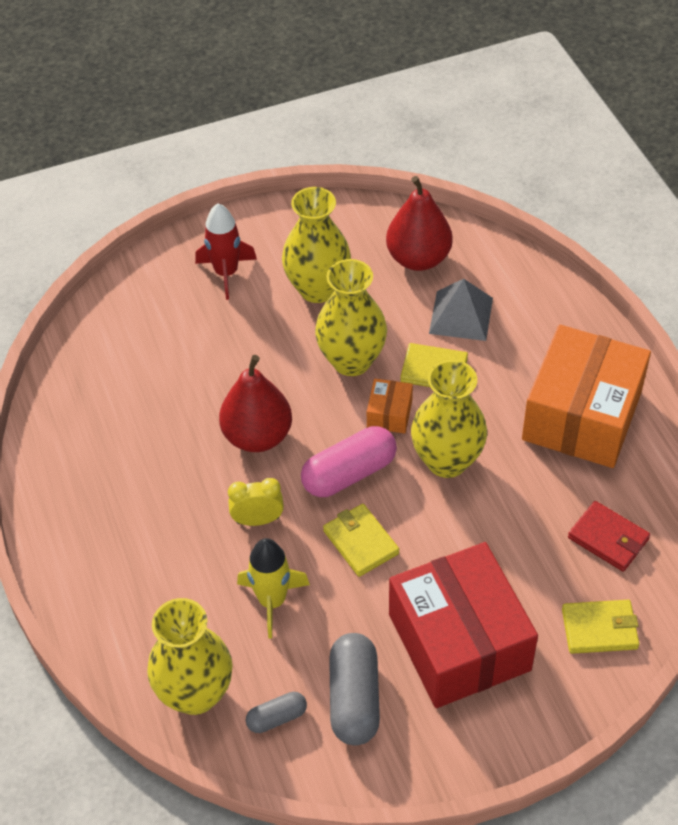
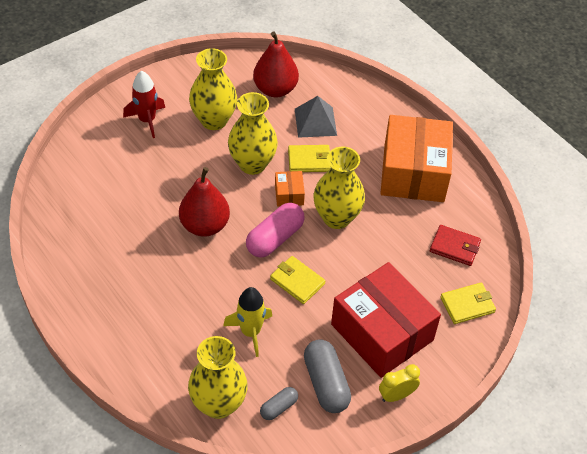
camera: 20 degrees left, 0 degrees up
yellow clock [228,478,284,526] -> yellow clock moved to [379,364,420,402]

